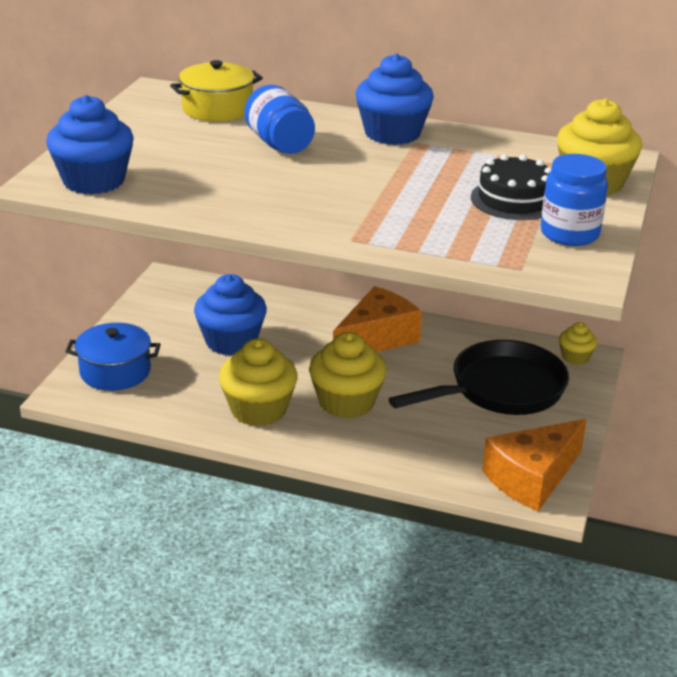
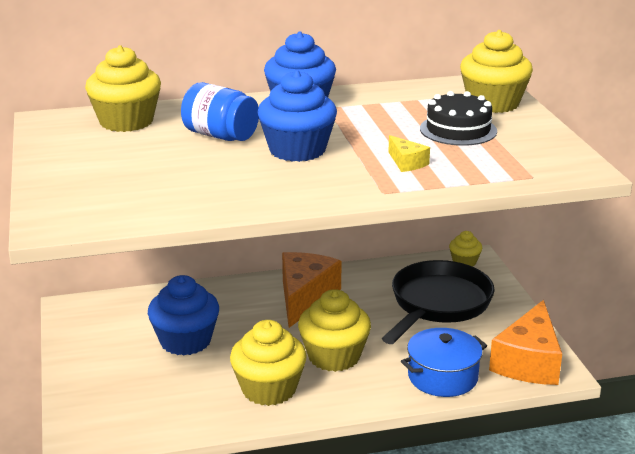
camera: 30 degrees left, 5 degrees down
blue cupcake [46,95,134,194] -> blue cupcake moved to [257,70,337,162]
blue pot [65,323,161,391] -> blue pot moved to [401,328,487,397]
yellow pot [170,60,263,122] -> yellow cupcake [85,45,161,132]
blue jar [541,154,608,246] -> none
none -> yellow cheese [388,135,430,172]

